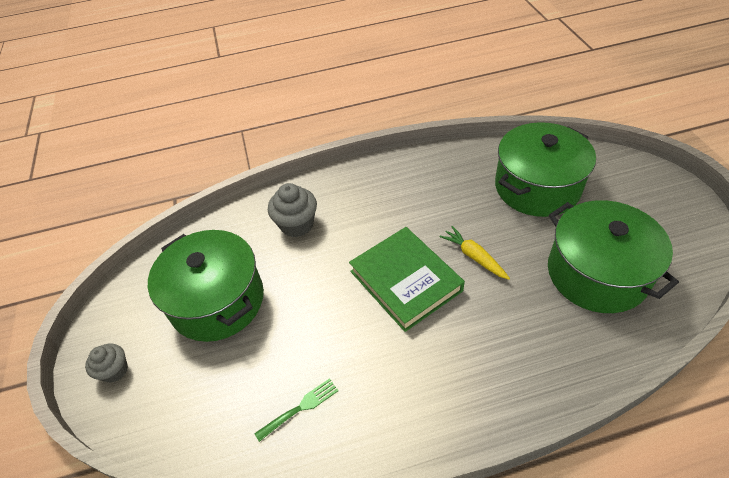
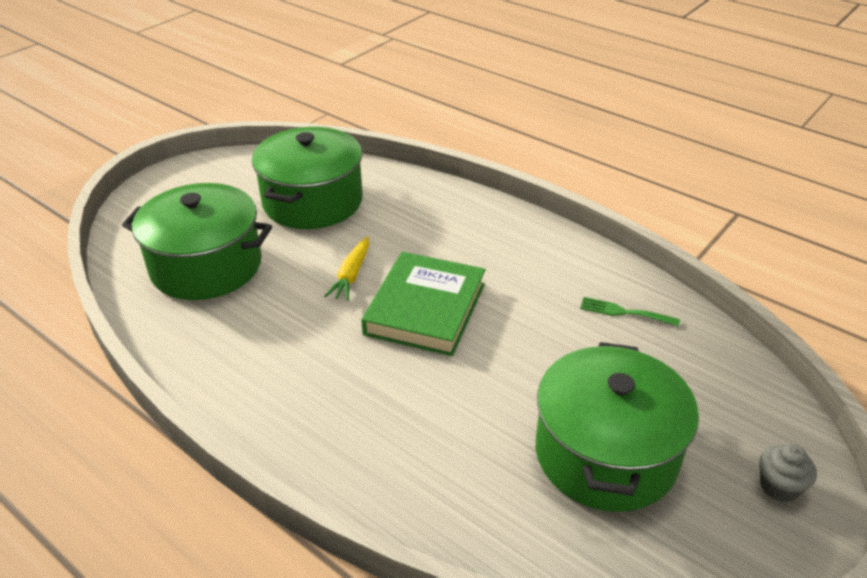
camera: 130 degrees left, 10 degrees down
grey cupcake [268,183,317,237] -> none

